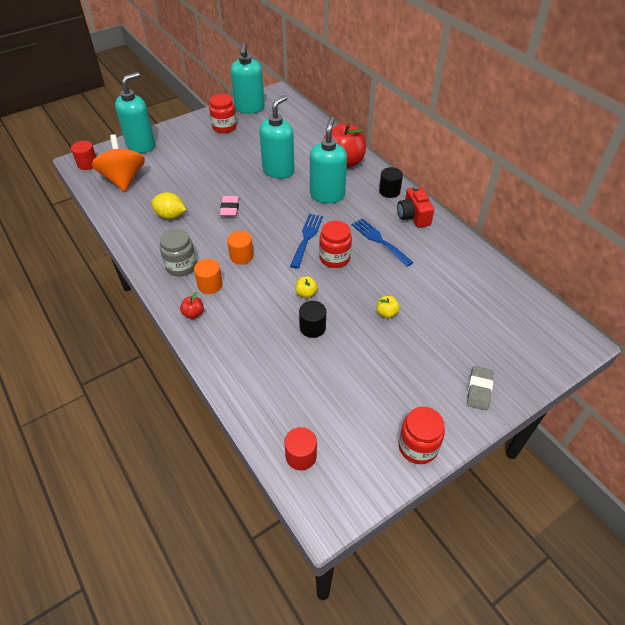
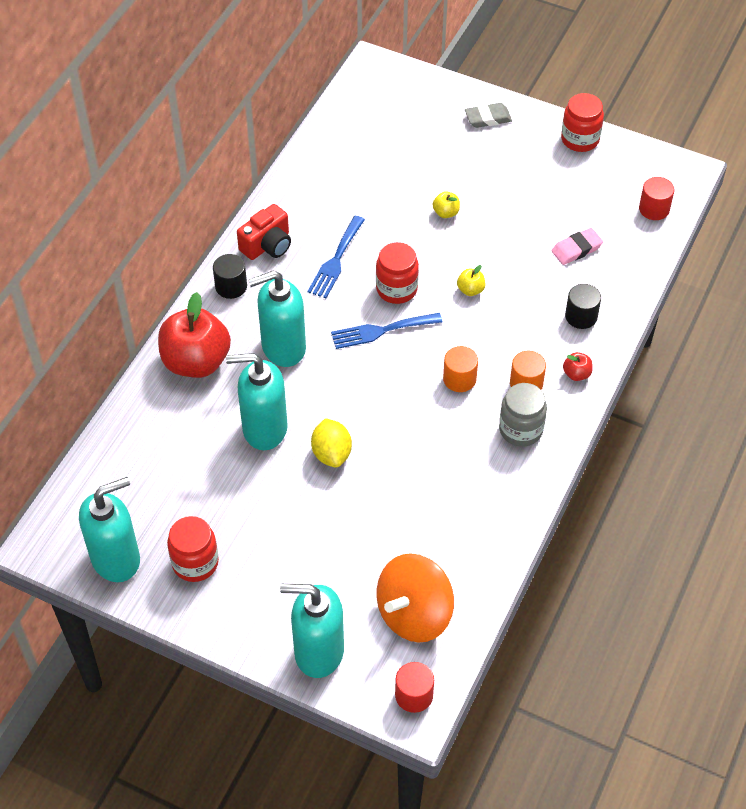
camera: 120 degrees left, 5 degrees up
yellow lemon [151,192,186,219] -> yellow lemon moved to [311,418,352,468]
pink eraser [220,196,239,216] -> pink eraser moved to [552,228,603,265]
black cylinder [299,301,326,338] -> black cylinder moved to [565,284,601,329]

